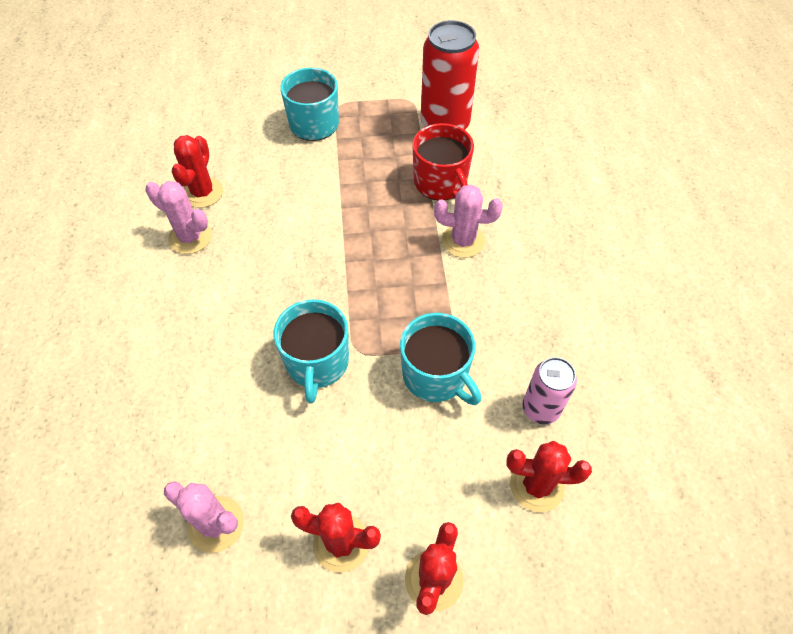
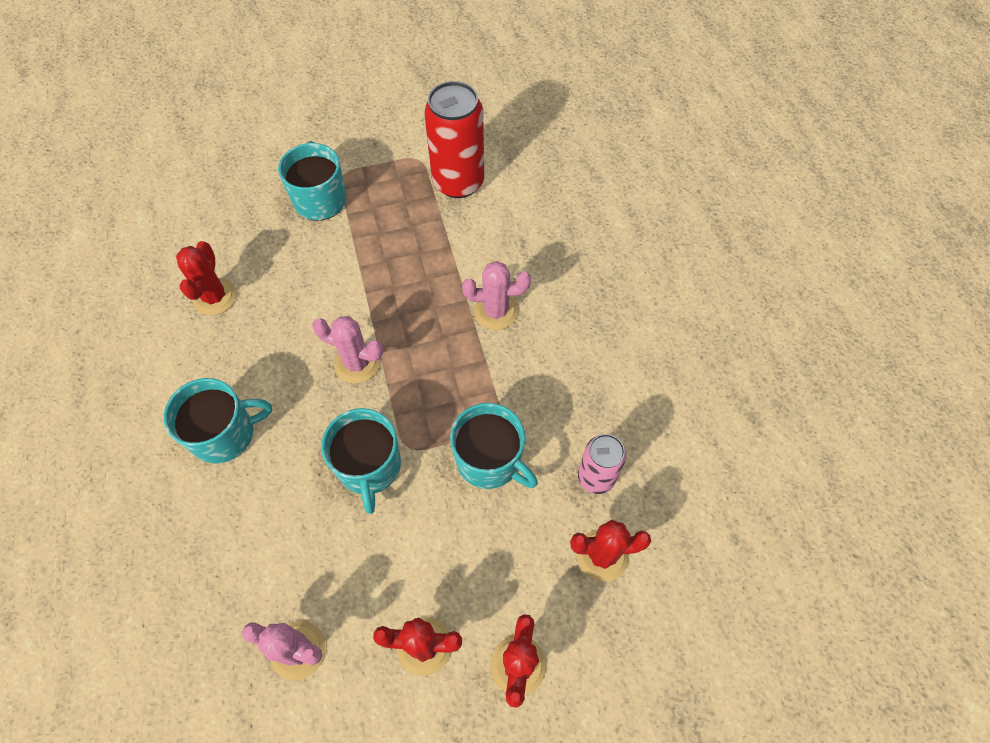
camera: 10 degrees left, 5 degrees up
pink cactus [145,181,212,254] -> pink cactus moved to [312,316,383,384]
red mug [412,123,474,200] -> none
none -> turquoise mug [163,378,272,463]

